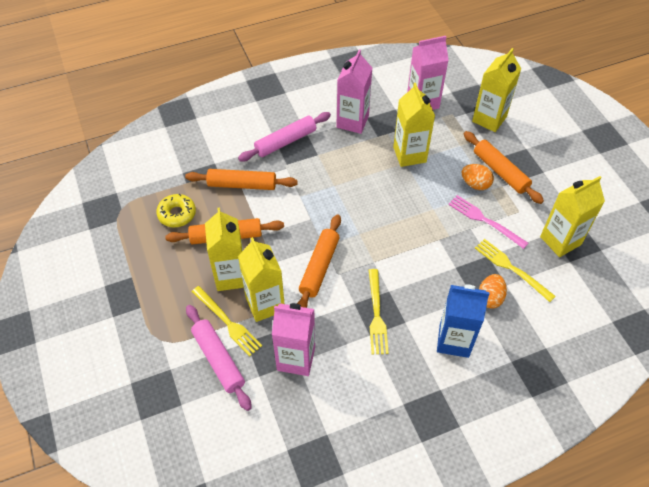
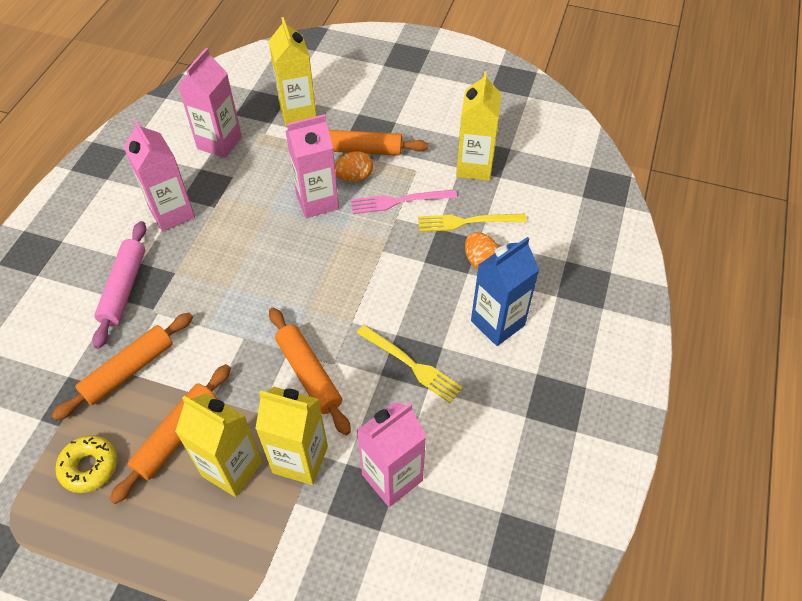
camera: 50 degrees left, 0 degrees up
pink rolling pin [186,305,252,411] -> none
yellow fork [192,286,262,356] -> none
yellow carton [393,83,435,167] -> none
none -> pink carton [286,114,339,218]

